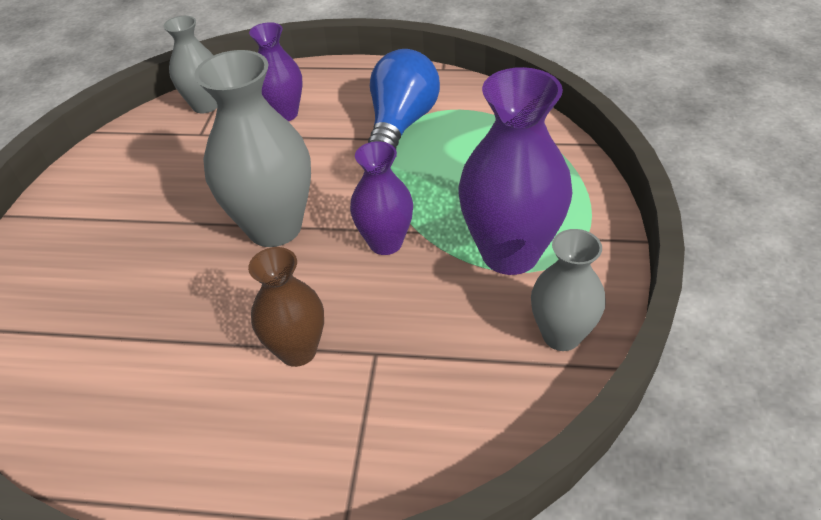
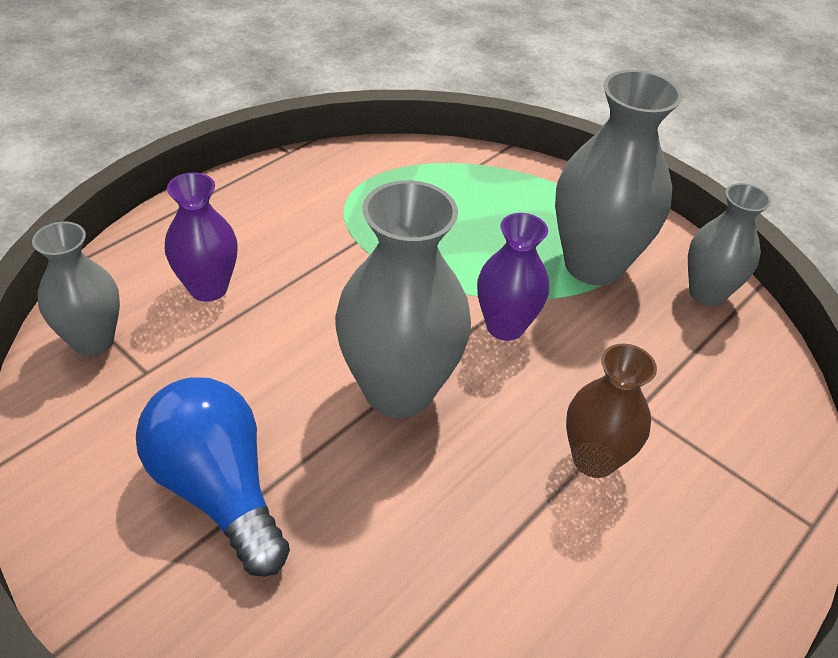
camera: 60 degrees left, 0 degrees up
blue light bulb [368,49,440,149] -> blue light bulb moved to [136,377,290,577]
purple vase [459,67,572,275] -> grey vase [555,70,682,285]

